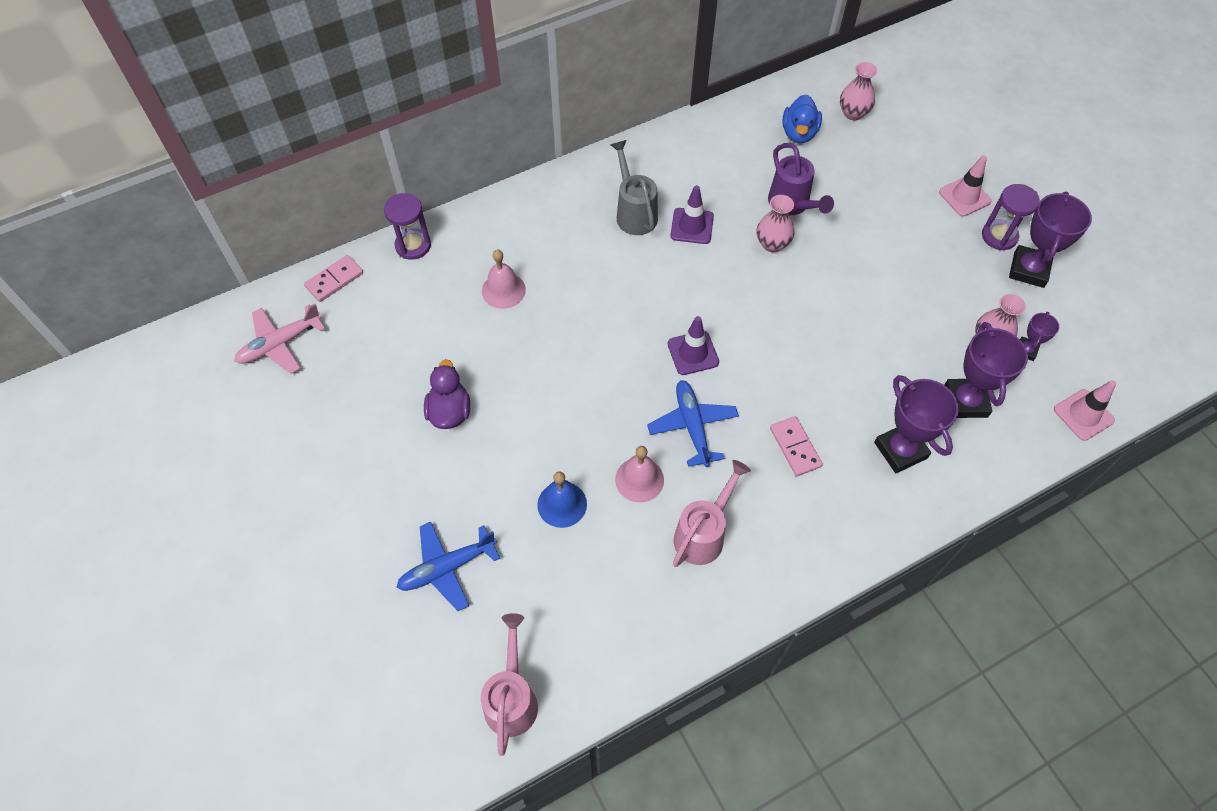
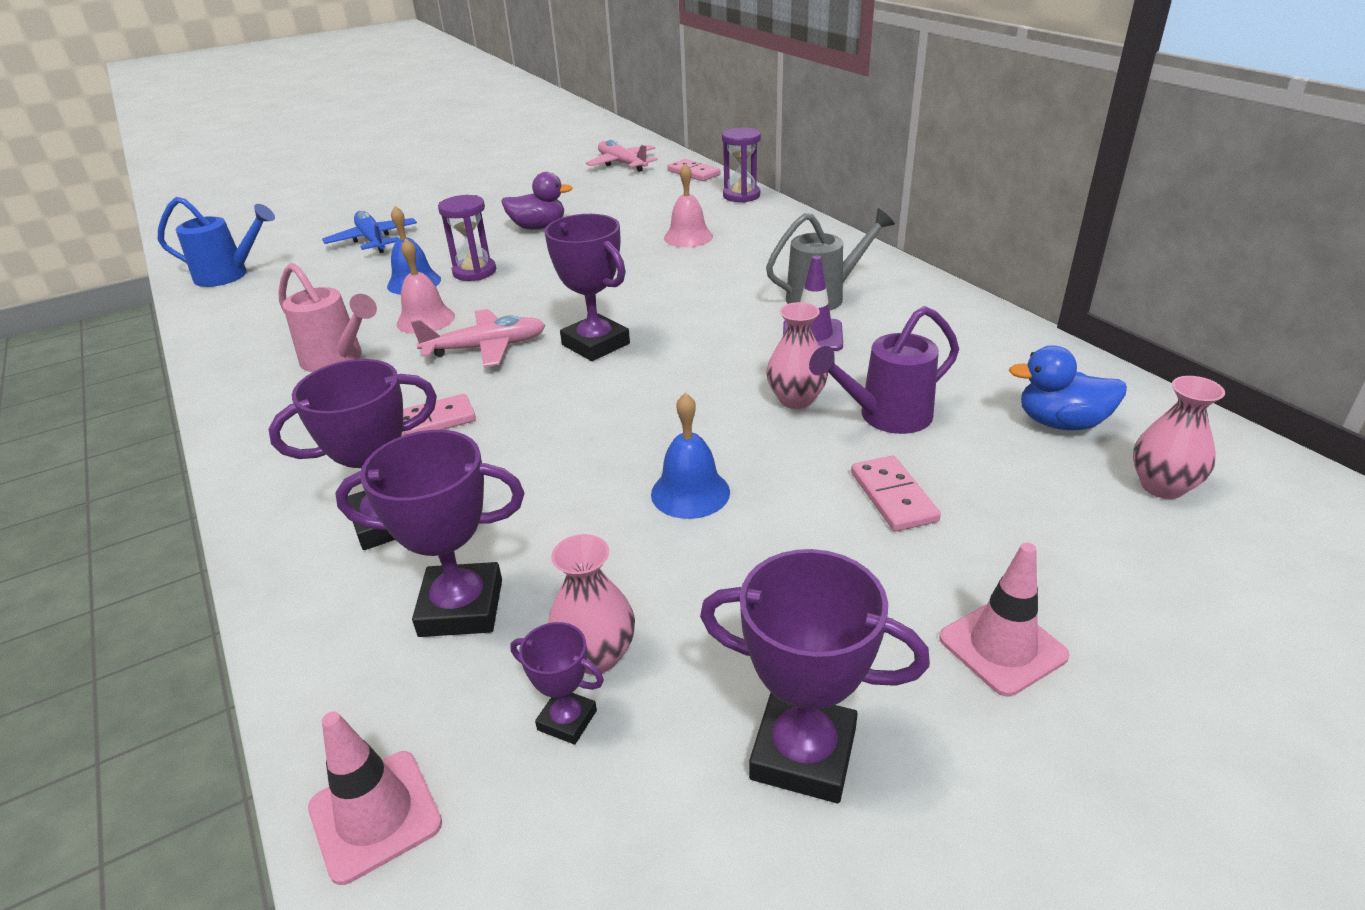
camera: 90 degrees right, 25 degrees down
pink watering can [481,613,538,756] -> blue watering can [158,197,275,287]
blue plane [647,380,739,467] -> pink plane [411,309,546,367]
purple traffic cone [667,316,719,375] -> purple trophy [544,214,630,361]
purple hourglass [982,184,1040,251] -> purple hourglass moved to [438,195,496,281]
none -> blue bell [651,393,730,519]
none -> pink domino [851,456,941,531]

